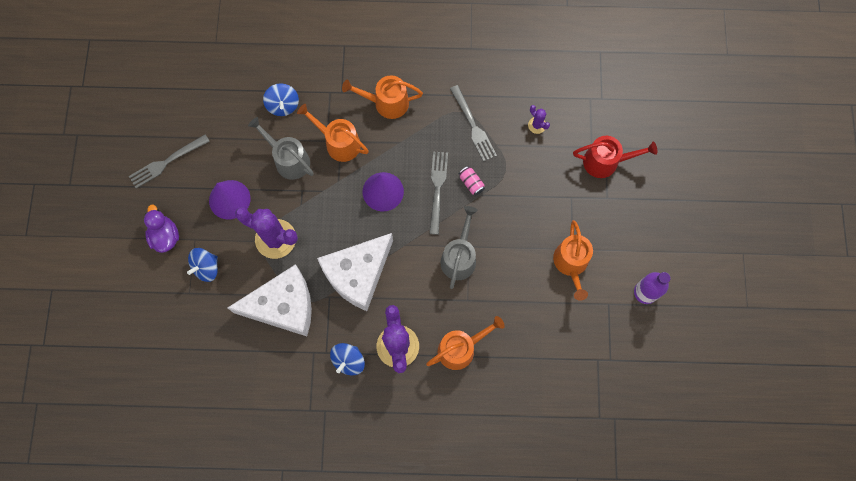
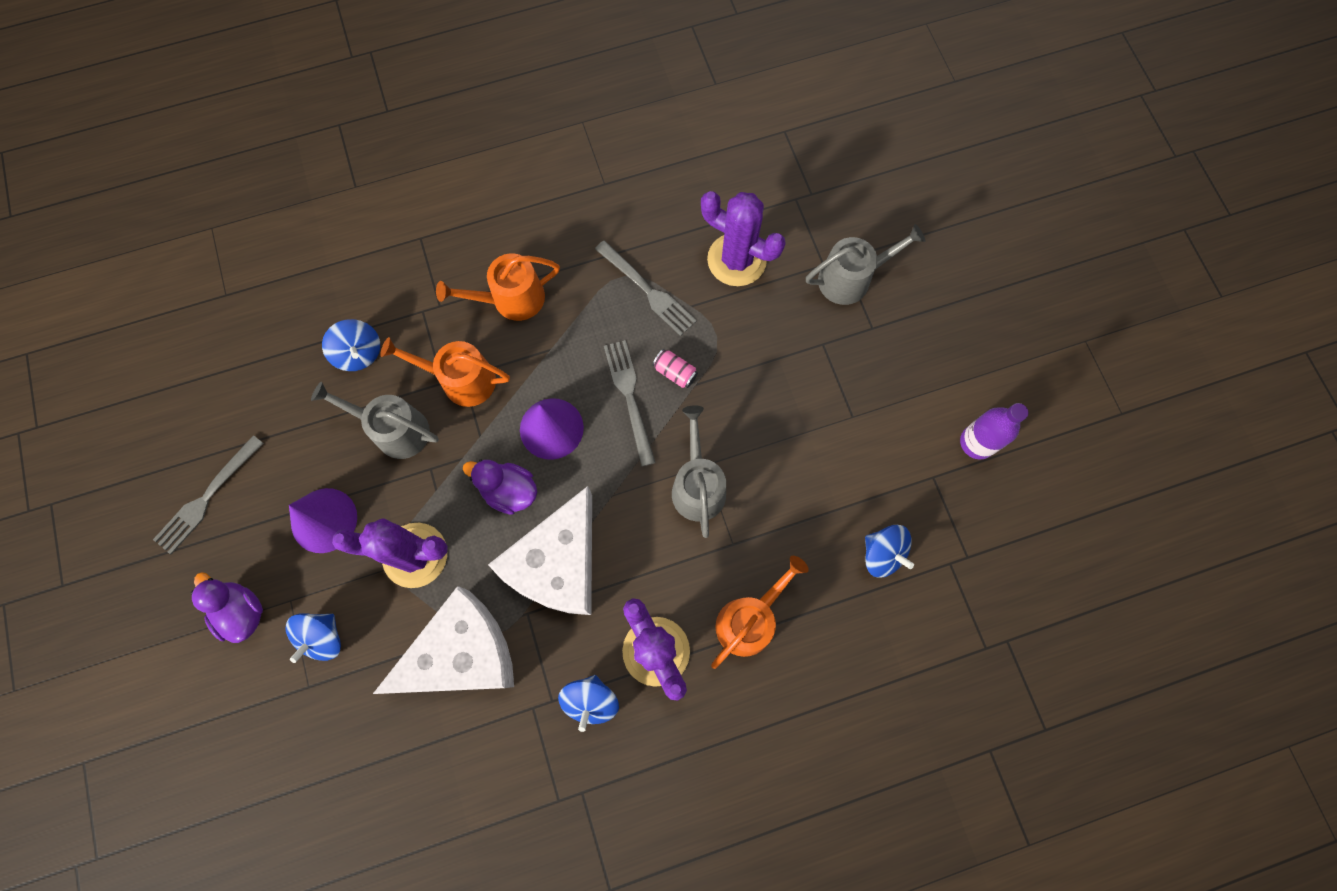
camera: 20 degrees left, 0 degrees up
purple cactus [528,105,550,134] -> purple cactus [701,191,786,286], size x2.18
orange watering can [553,220,593,301] -> none
red watering can [573,136,657,178] -> grey watering can [806,224,925,305]
none -> purple duck [463,460,537,515]
none -> blue spinning top [865,525,914,578]

